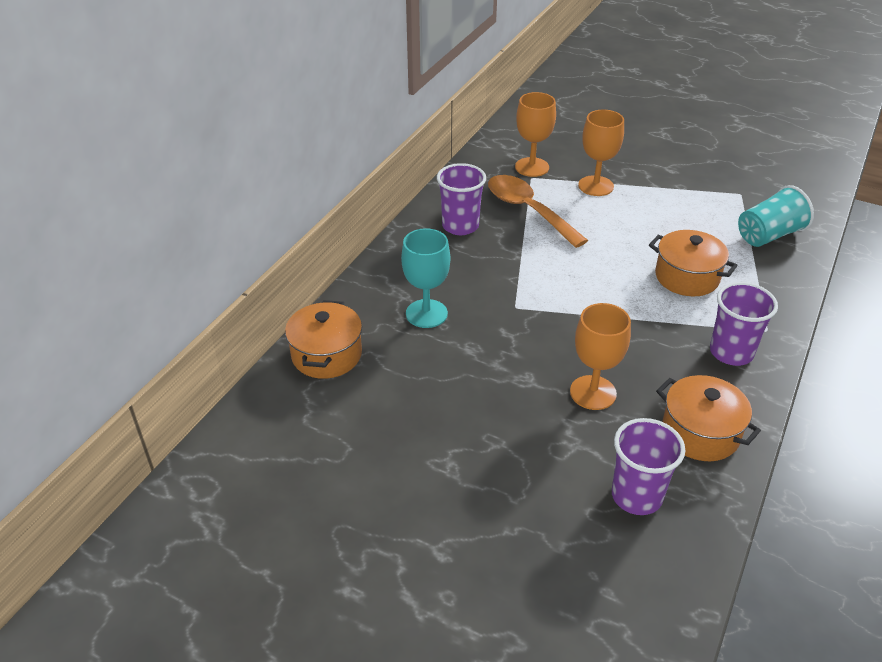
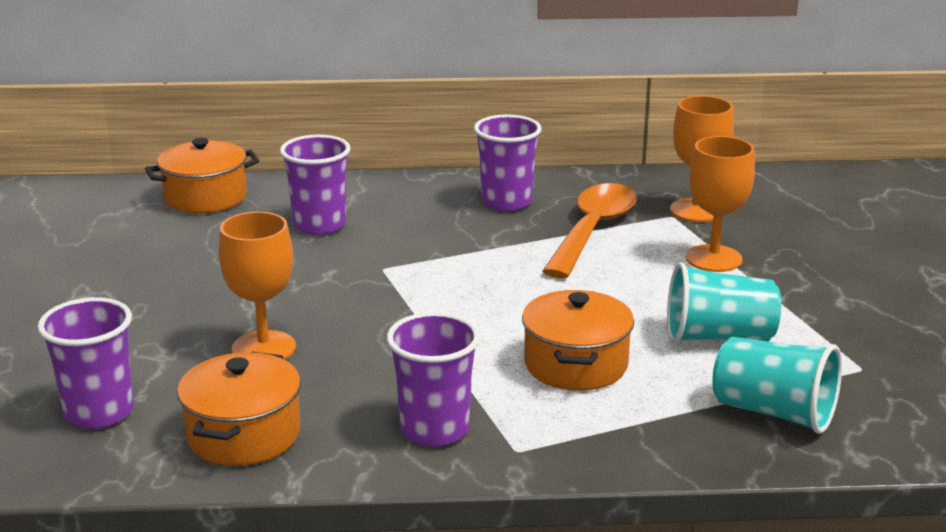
camera: 60 degrees right, 15 degrees down
turquoise goblet [401,228,450,328] -> purple cup [280,135,351,235]
none -> turquoise cup [667,262,781,343]

